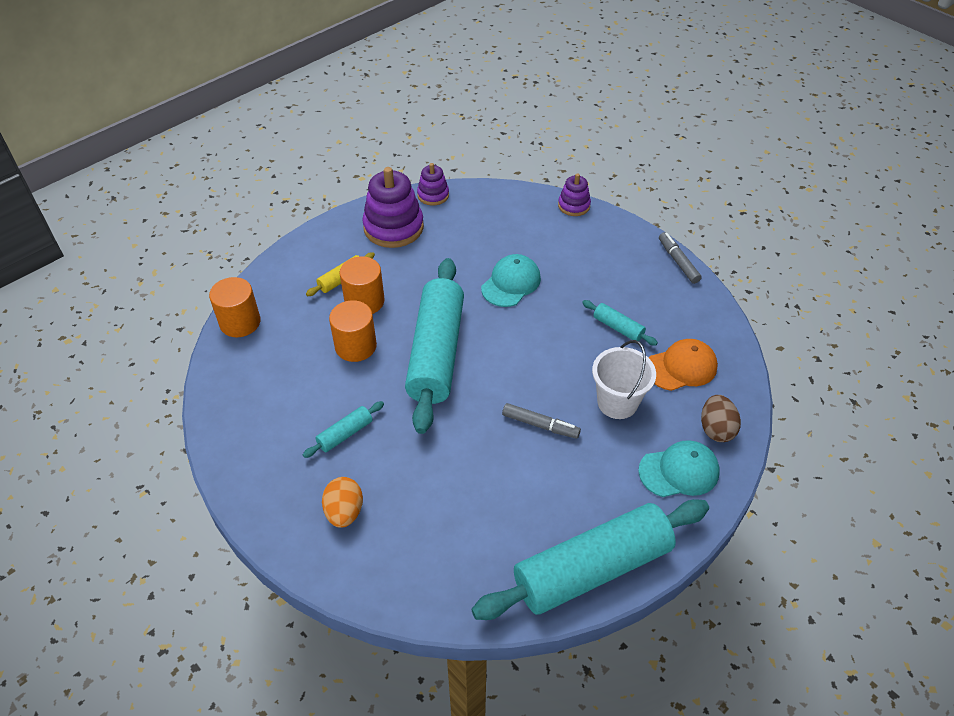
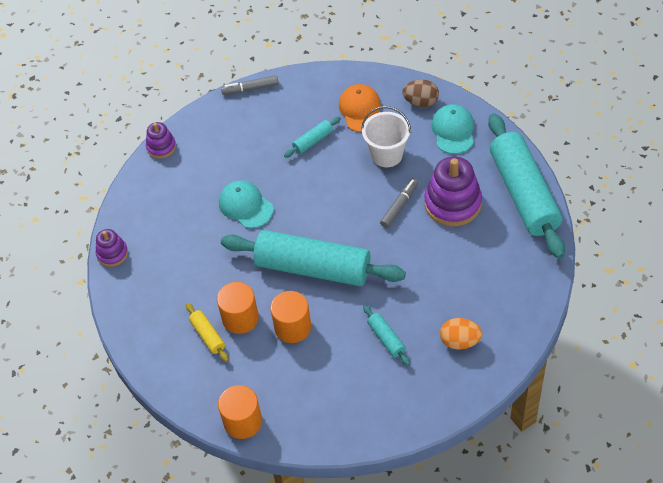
camera: 75 degrees left, 5 degrees up
purple stacking toy [362,167,424,248] -> purple stacking toy moved to [424,156,482,226]

